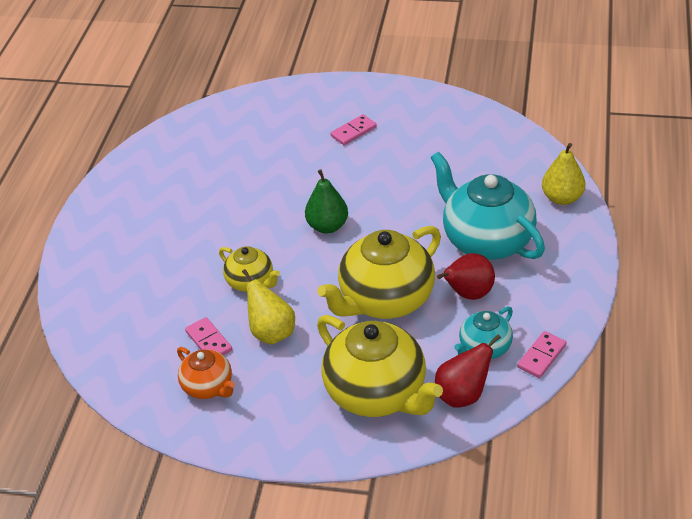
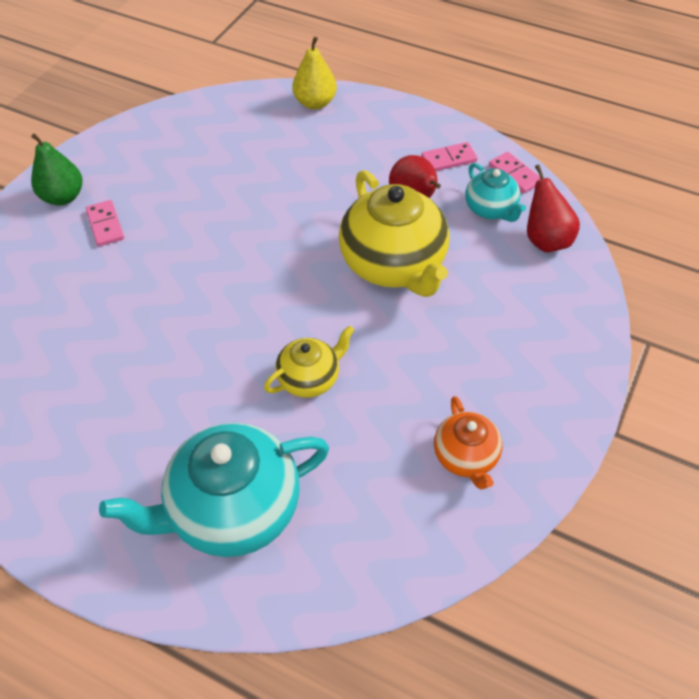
camera: 75 degrees left, 10 degrees up
orange teapot [177,347,235,399] -> orange teapot turned 105 degrees clockwise [434,396,502,489]
pink domino [185,317,232,355] -> pink domino moved to [421,142,477,171]
yellow pear [242,269,295,345] -> none
green pear [305,169,348,233] -> green pear moved to [31,133,83,205]
yellow teapot [317,315,443,417] -> none
turquoise teapot [431,152,545,260] -> turquoise teapot moved to [99,423,329,557]

